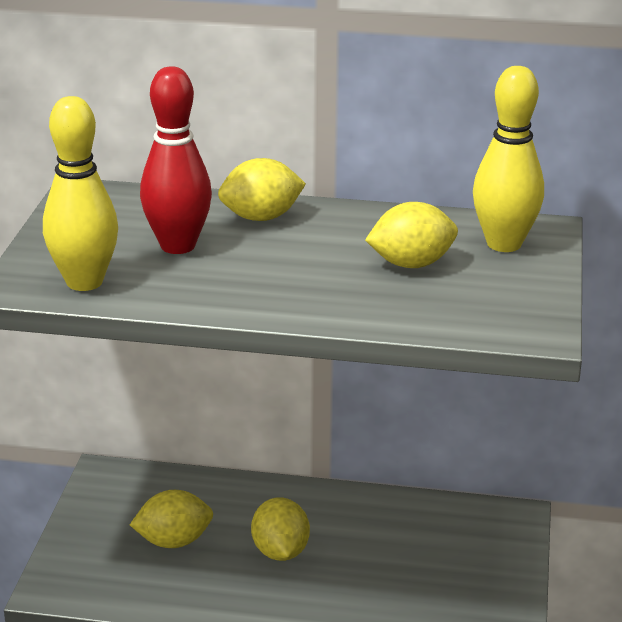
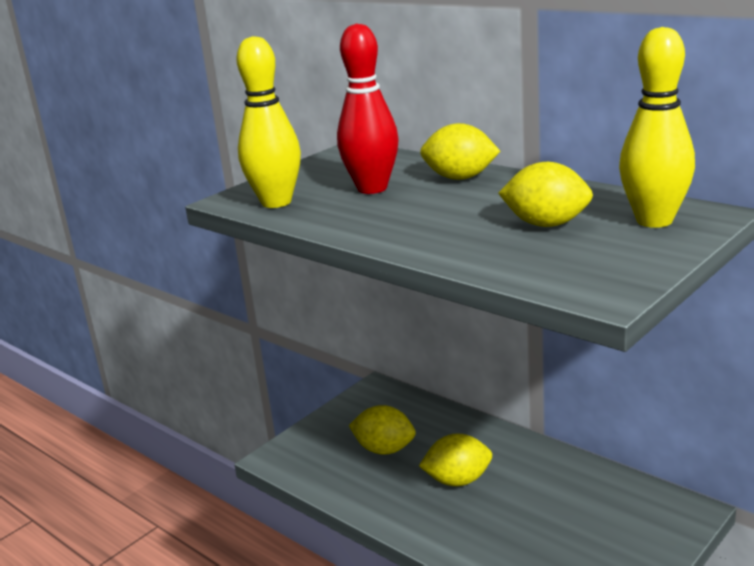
camera: 35 degrees right, 5 degrees down
yellow lemon [251,497,310,561] -> yellow lemon turned 60 degrees clockwise [419,433,492,486]

